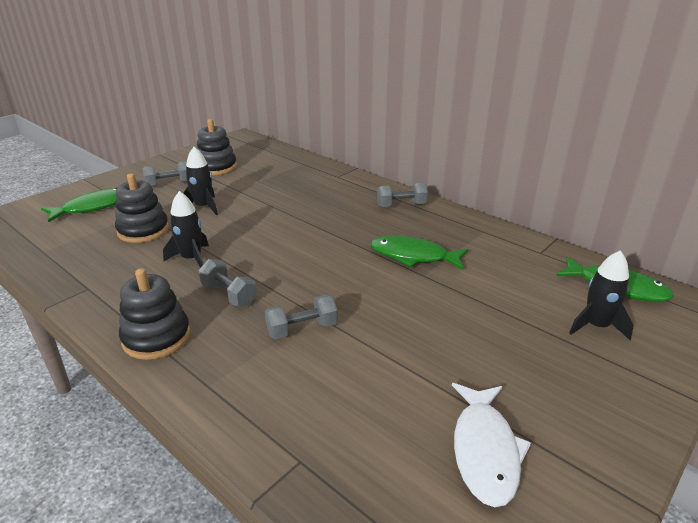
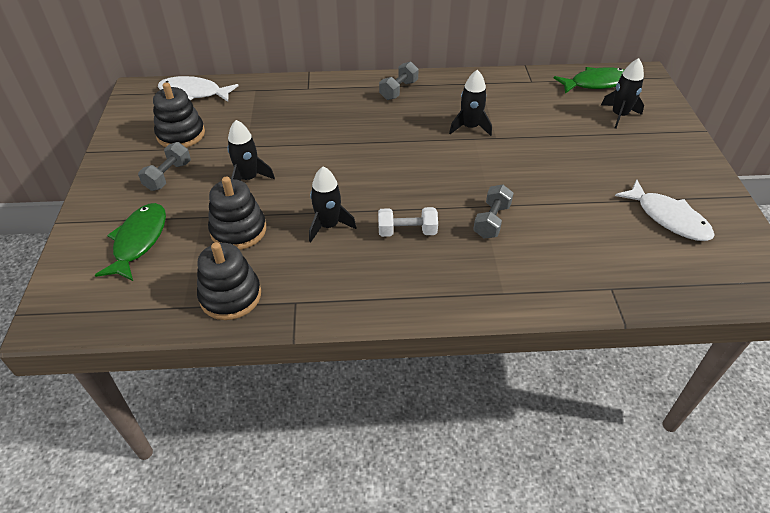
camera: 45 degrees left, 15 degrees up
black stacking toy [119,268,191,360] -> black stacking toy moved to [197,242,261,320]
grey dumbbell [199,259,257,306] -> white dumbbell [378,207,438,237]
green fish [371,235,468,270] -> black rocket [449,70,492,136]
none -> white fish [158,76,239,102]

